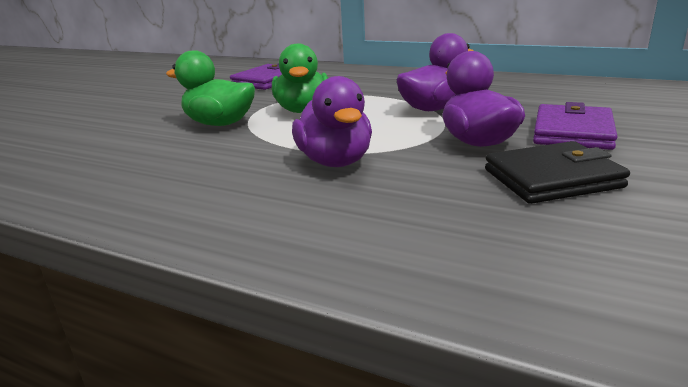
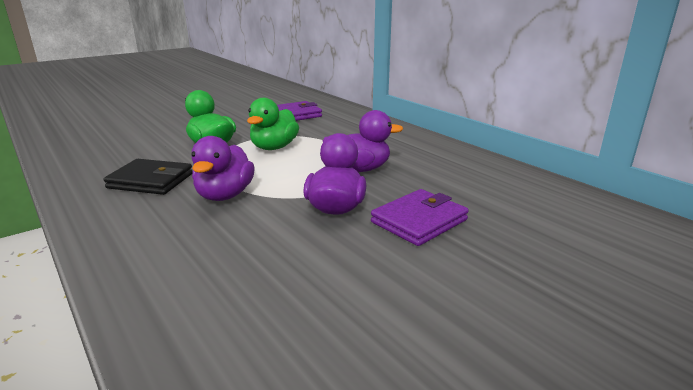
camera: 25 degrees right, 0 degrees up
black wallet [485,141,630,204] -> black wallet moved to [104,159,193,195]

